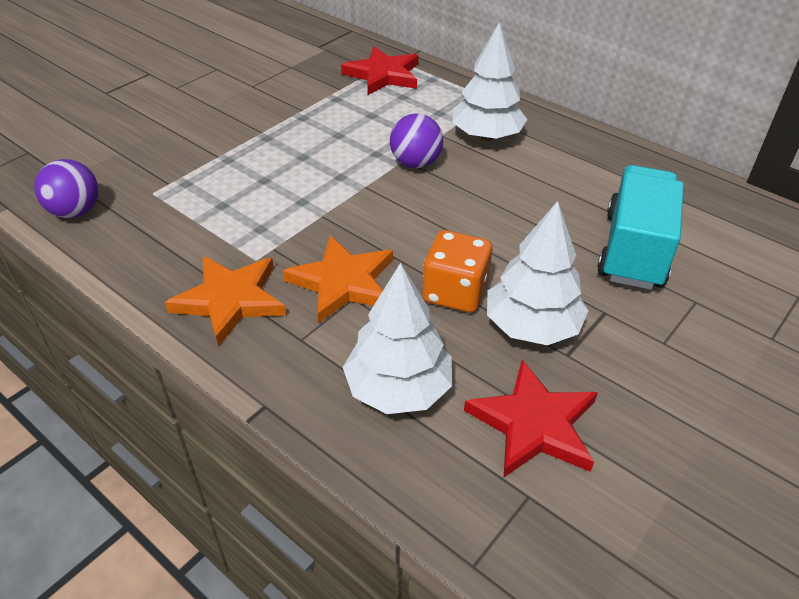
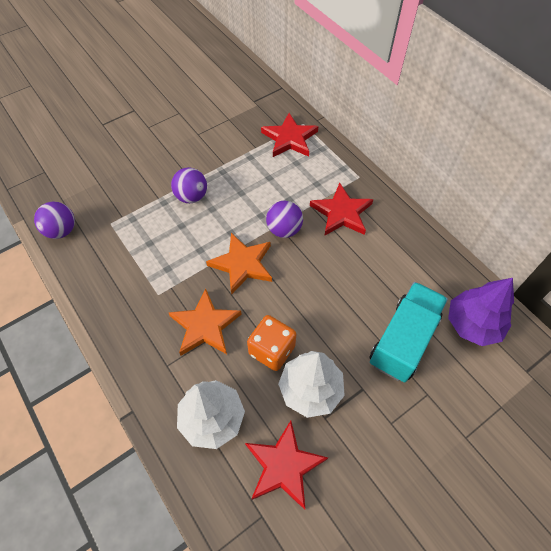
camera: 15 degrees right, 15 degrees up
orange star [165,256,286,347] -> orange star moved to [206,233,272,295]
white tree [452,23,528,141] -> red star [310,183,373,236]
none -> purple ball [171,167,207,203]
none -> purple tree [448,278,514,346]

